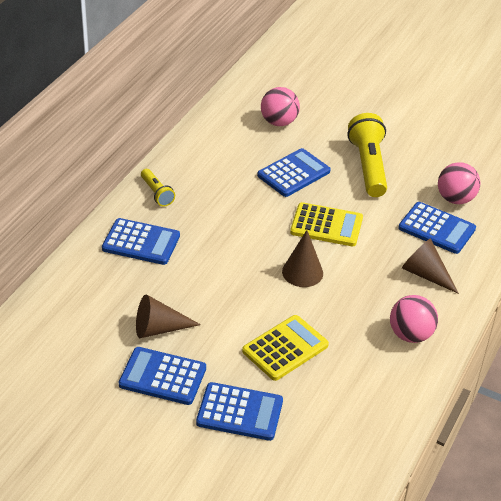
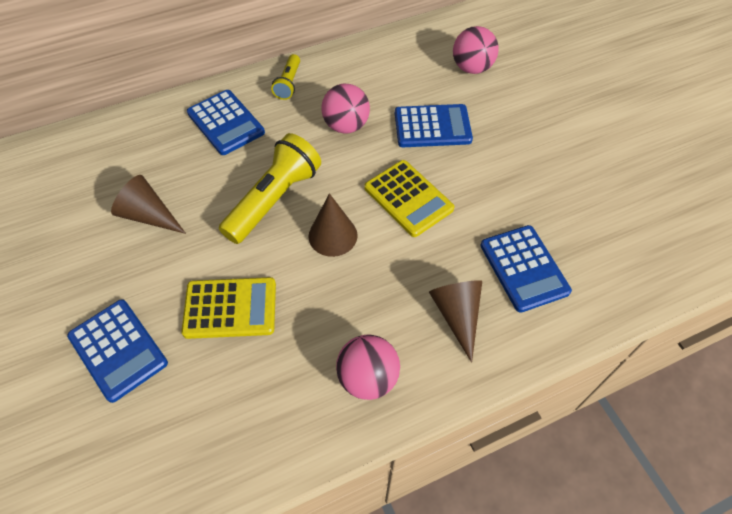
camera: 40 degrees right, 15 degrees up
blue calculator [119,347,206,405] -> none
yellow flashlight [347,113,387,197] -> yellow flashlight moved to [219,133,321,244]
pink ball [438,162,480,204] -> pink ball moved to [321,84,370,133]

